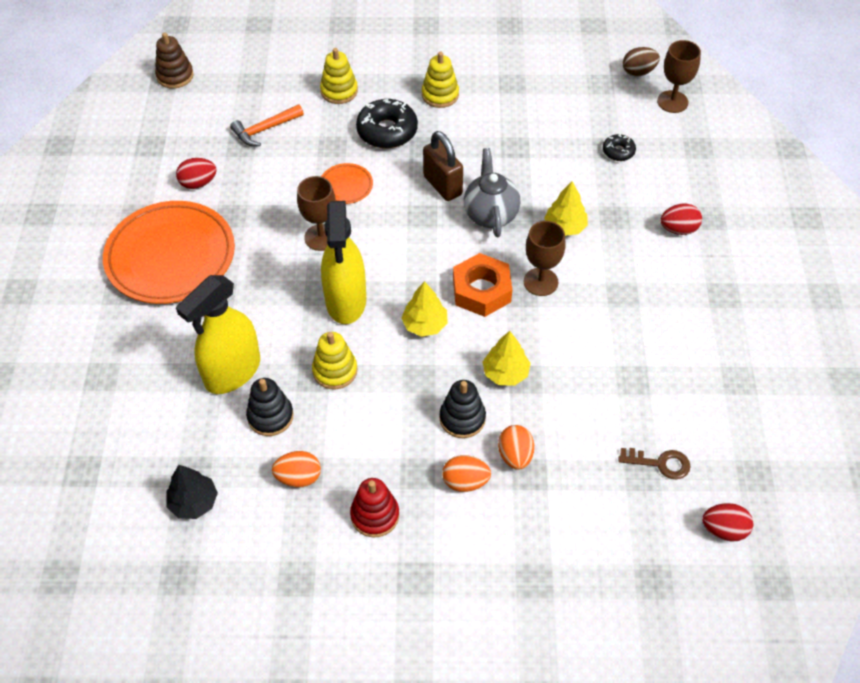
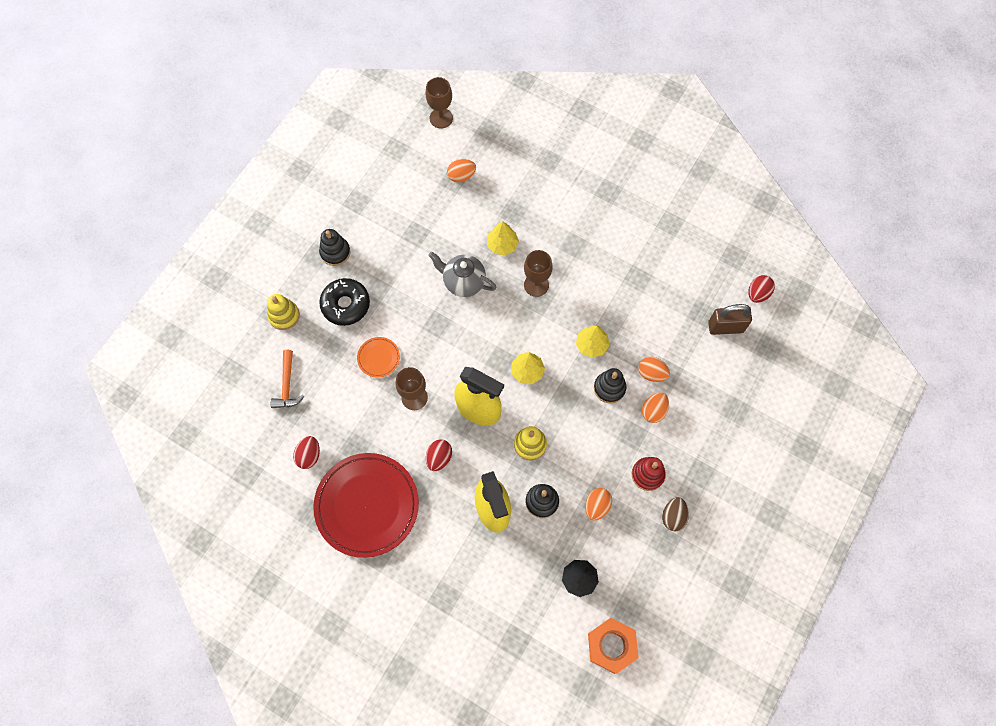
camera: 60 degrees left, 15 degrees up
orange plate [103,201,235,304] -> red plate [313,453,419,558]
brown stacking toy [155,33,194,89] -> none
yellow stacking toy [422,52,459,108] -> black stacking toy [319,229,350,266]
brown padlock [423,131,463,201] -> brown padlock moved to [708,304,752,335]
orange nut [453,253,512,317] -> orange nut moved to [588,618,639,674]
black donut [603,134,636,161] -> orange egg [447,159,476,182]
brown key [618,448,691,480] -> none
brown egg [623,47,660,76] -> brown egg moved to [662,497,689,531]
red egg [661,204,702,235] -> red egg moved to [426,439,452,471]

